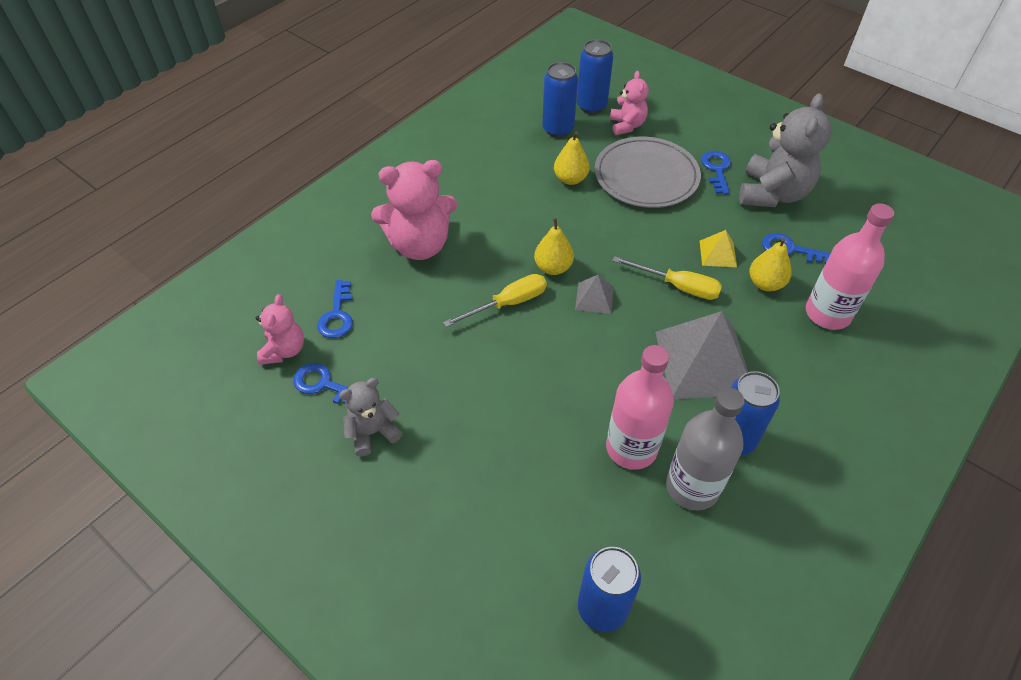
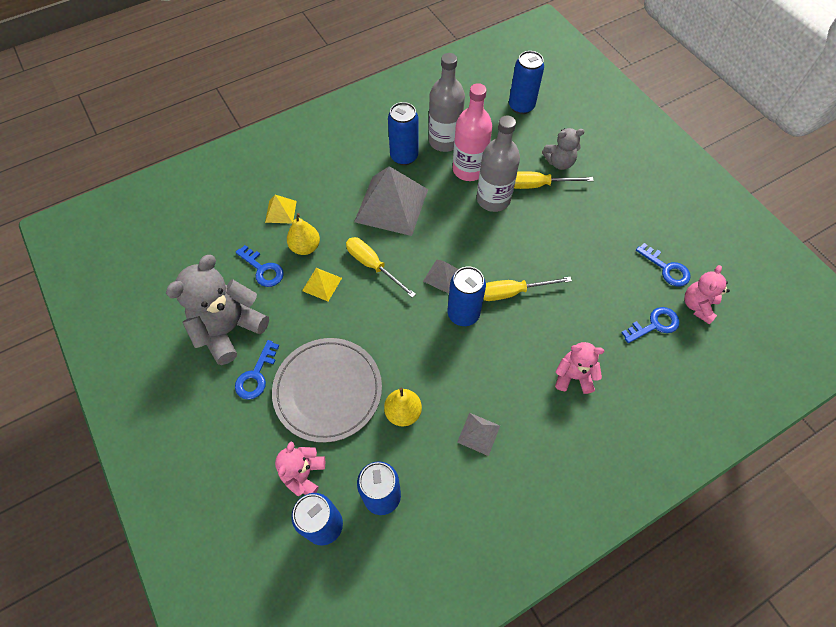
camera: 160 degrees left, 10 degrees up
blue key [317,280,353,338] -> blue key turned 45 degrees clockwise [621,307,680,343]
grey teddy bear [339,378,402,456] -> grey teddy bear moved to [542,128,585,170]
pink teddy bear [371,160,457,260] -> pink teddy bear [555,342,604,394], size x0.56
yellow pear [534,218,574,275] -> blue can [447,266,486,326]
pink bottle [806,203,894,330] -> yellow pyramid [265,195,297,223]
none -> grey pyramid [457,413,500,456]
none -> grey bottle [477,116,520,212]
none -> yellow screwdriver [514,171,594,189]

